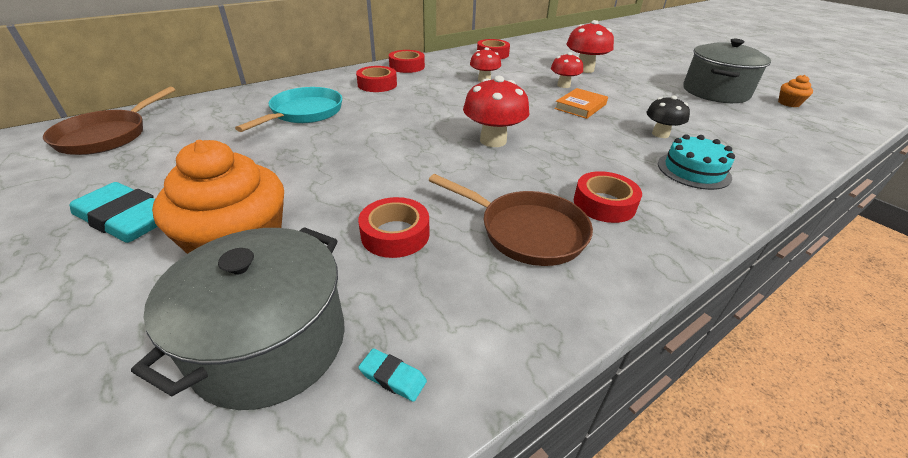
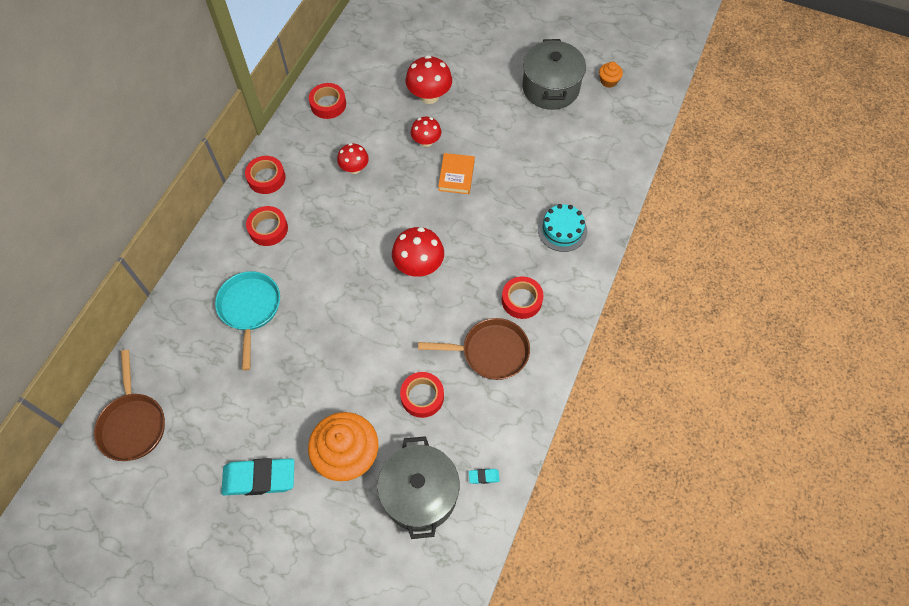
camera: 30 degrees left, 25 degrees up
black mushroom [646,96,690,138] -> none

